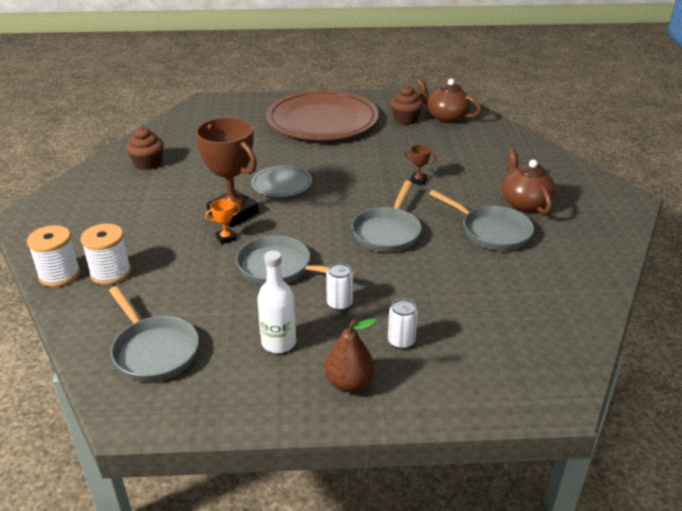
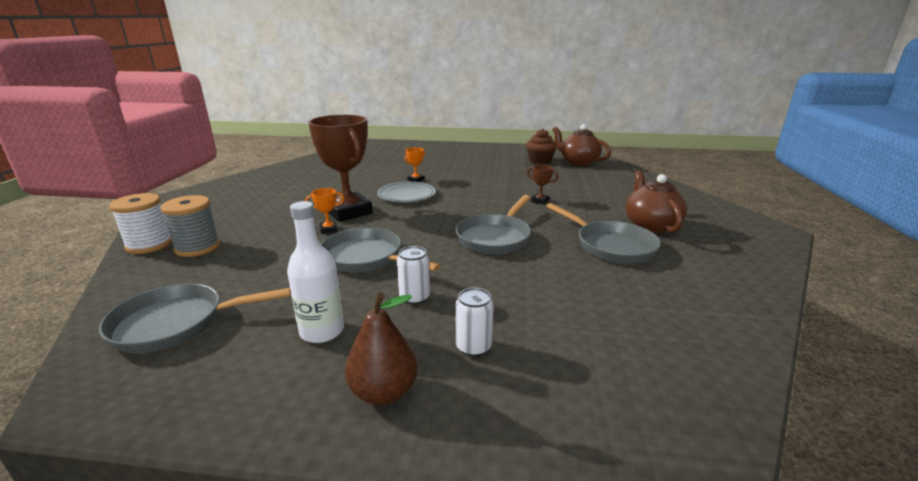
camera: 10 degrees right, 10 degrees down
white spool [81,224,131,285] -> grey spool [160,195,220,257]
grey pan [109,286,199,382] -> grey pan turned 105 degrees clockwise [99,283,291,353]
brown cupcake [126,127,164,170] -> none
brown plate [266,90,379,140] -> none
none -> orange trophy [405,147,425,182]

